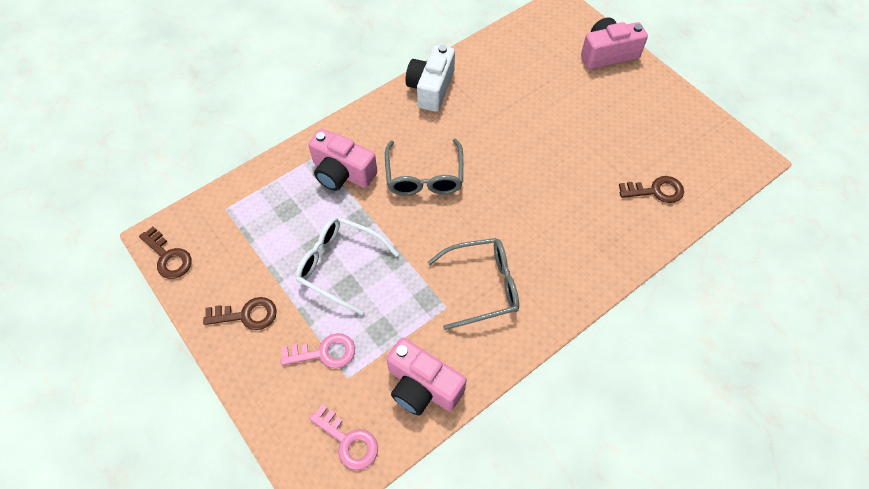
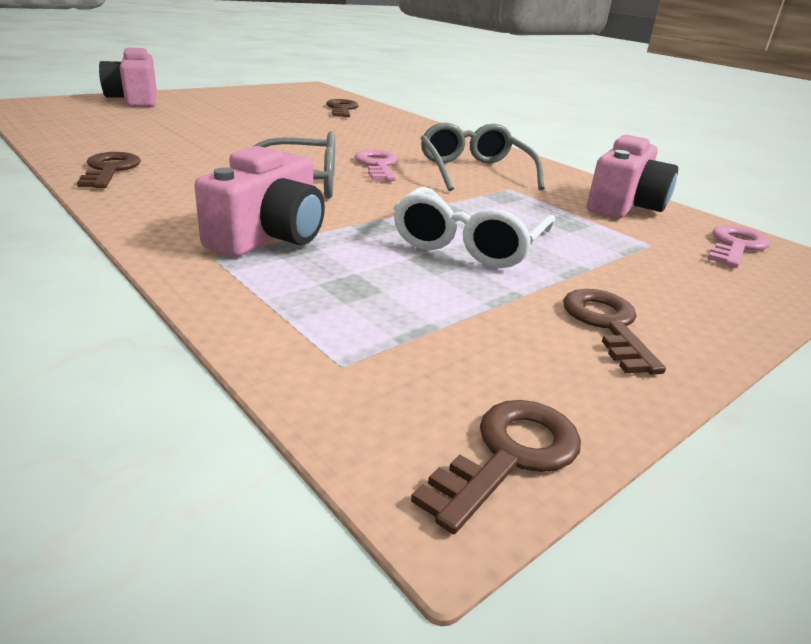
camera: 95 degrees left, 30 degrees down
pink key [280,333,355,368] -> pink key moved to [354,149,398,181]
white camera [405,44,455,112] -> brown key [77,152,141,188]

